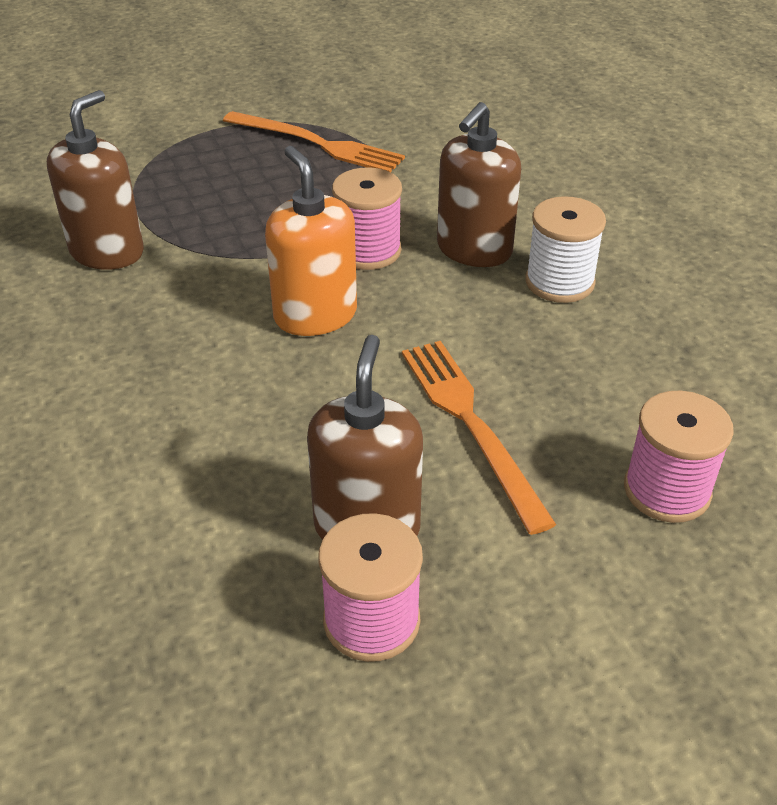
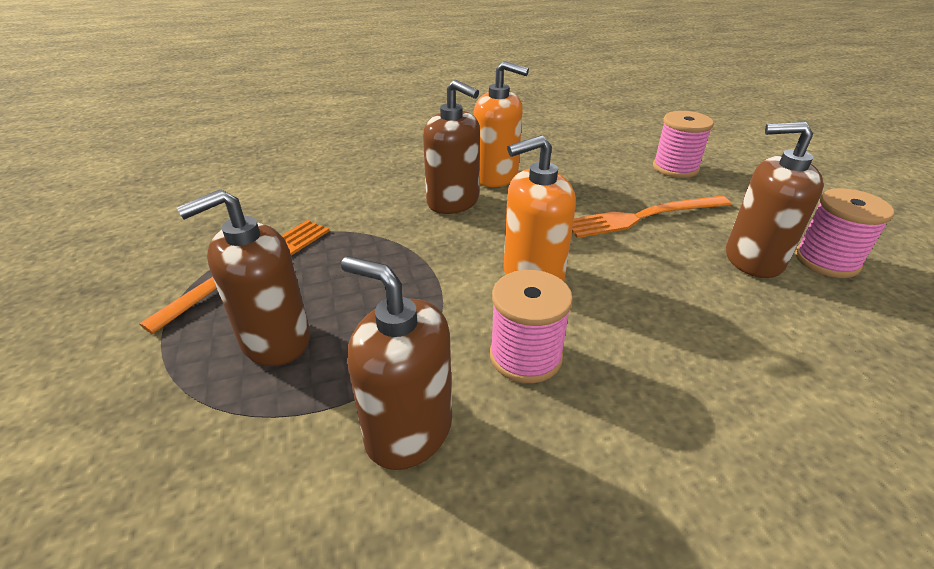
camera: 85 degrees left, 5 degrees down
pink spool [332,167,402,270] -> pink spool moved to [490,270,573,383]
white spool [525,196,606,303] -> orange soap dispenser [474,61,529,187]
none -> brown soap dispenser [176,189,310,366]

